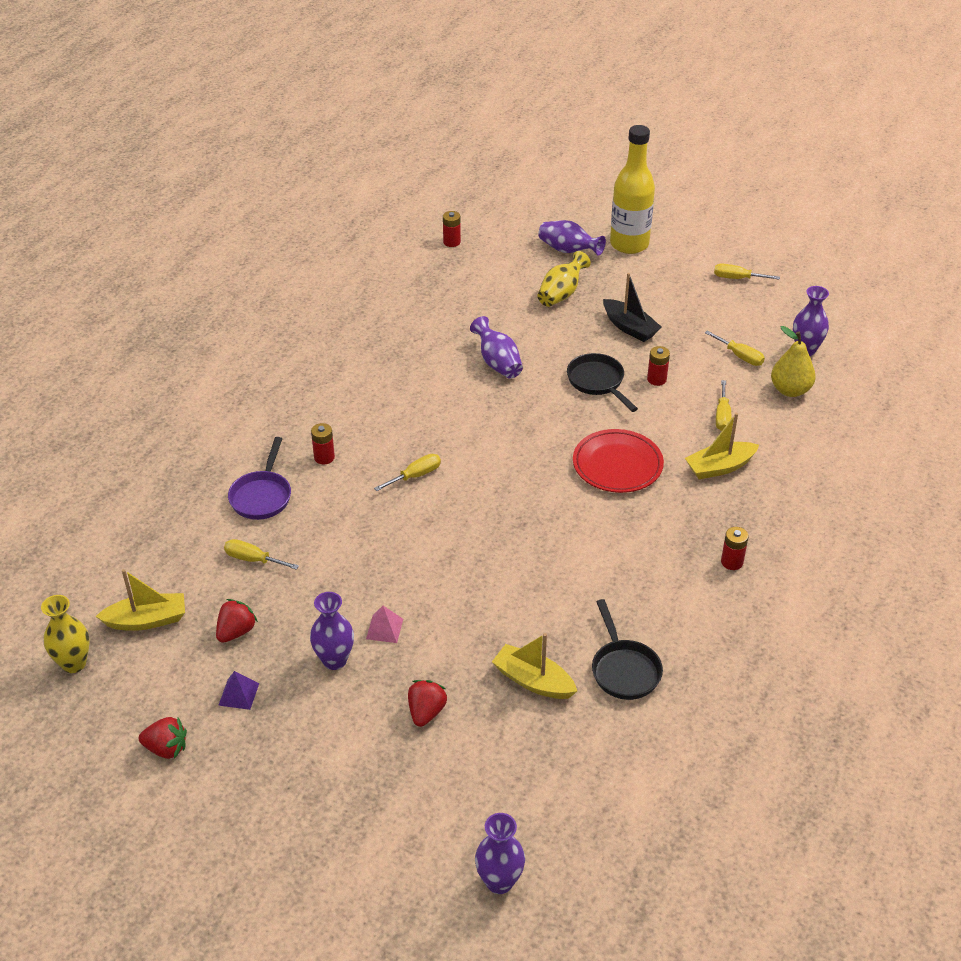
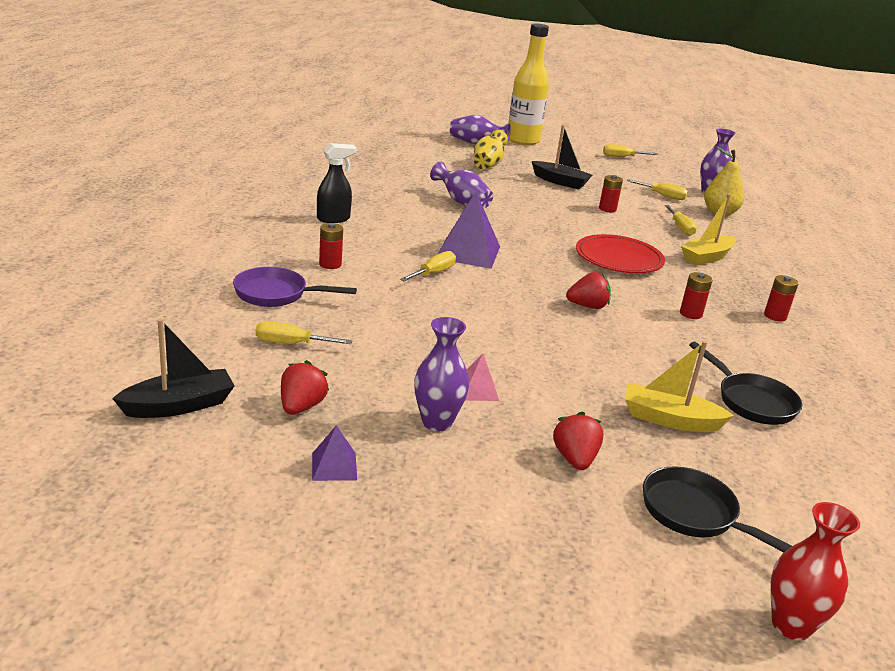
camera: 20 degrees left, 15 degrees down
yellow vase [41,595,89,673] -> none
yellow boat [96,569,185,631] -> black boat [112,319,235,418]
red strawberry [139,717,187,759] -> red strawberry moved to [566,272,611,309]
purple pan [228,437,291,520] -> purple pan turned 105 degrees clockwise [233,267,357,307]
red battery [443,211,461,247] -> red battery moved to [680,272,712,319]
purple vase [475,813,525,894] -> red vase [771,502,860,641]
black pan [567,353,638,412] -> black pan moved to [643,466,792,552]
none -> black spray bottle [317,143,357,223]
none -> purple pyramid [438,192,500,269]

